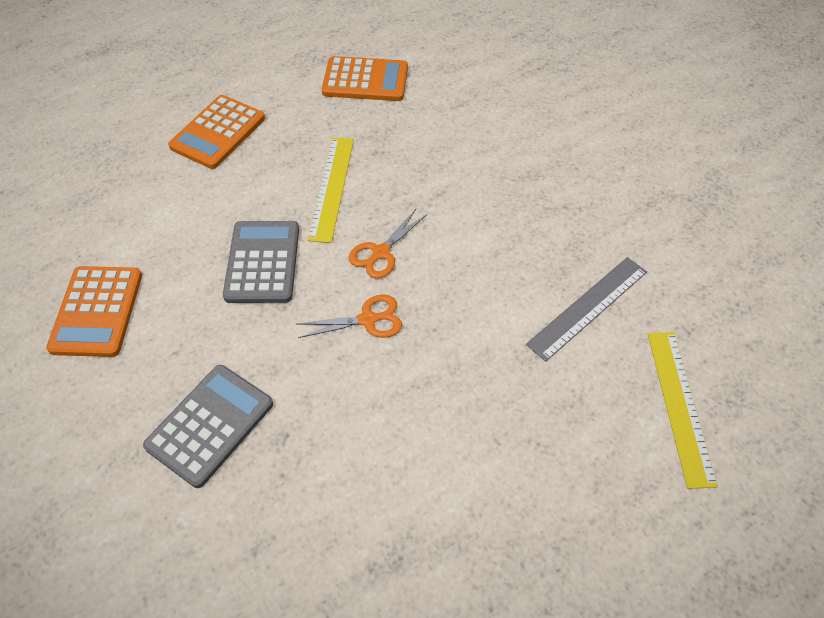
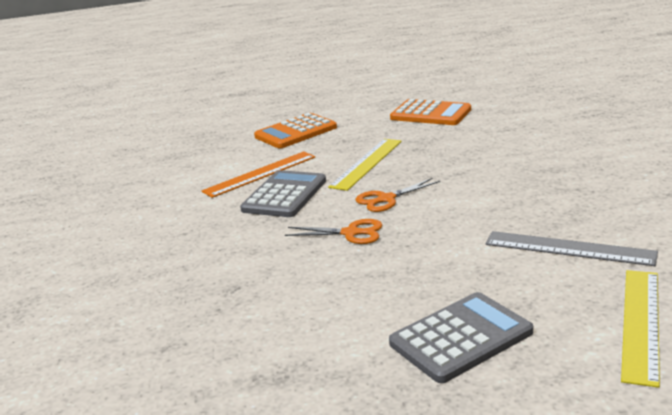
camera: 25 degrees right, 30 degrees down
orange calculator [46,266,142,357] -> none
grey calculator [143,365,273,488] -> grey calculator moved to [389,292,533,383]
grey ruler [526,257,647,362] -> grey ruler turned 45 degrees clockwise [485,231,658,266]
none -> orange ruler [201,151,315,198]

